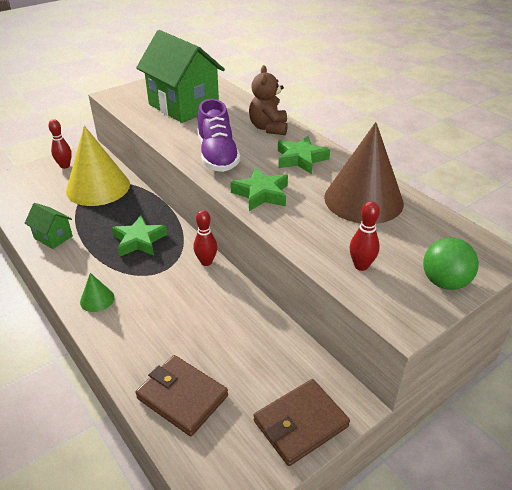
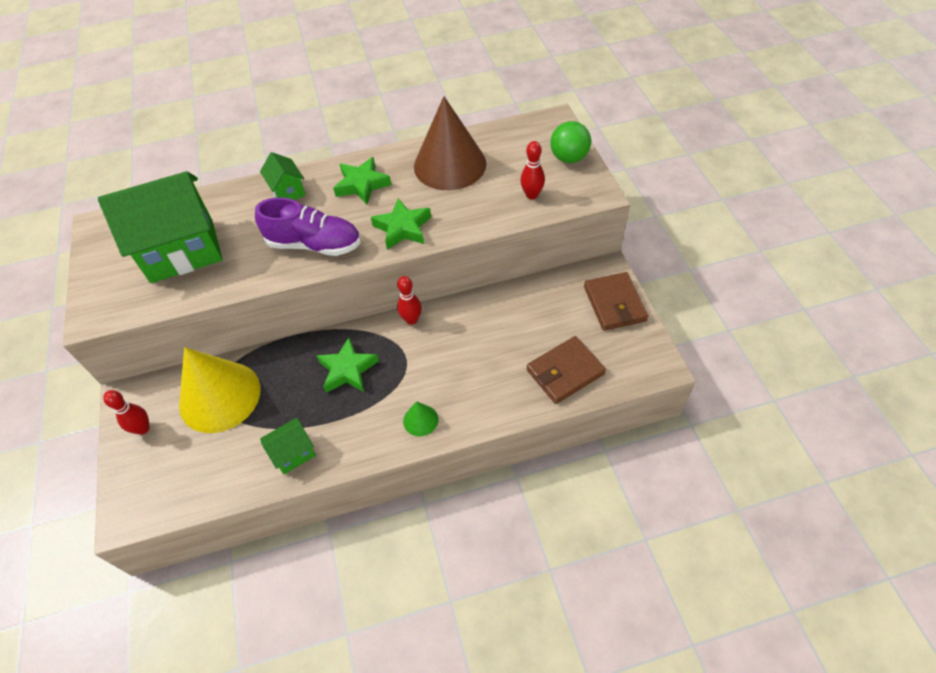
camera: 65 degrees left, 15 degrees up
brown teddy bear [249,65,288,135] -> green house [260,152,306,200]

